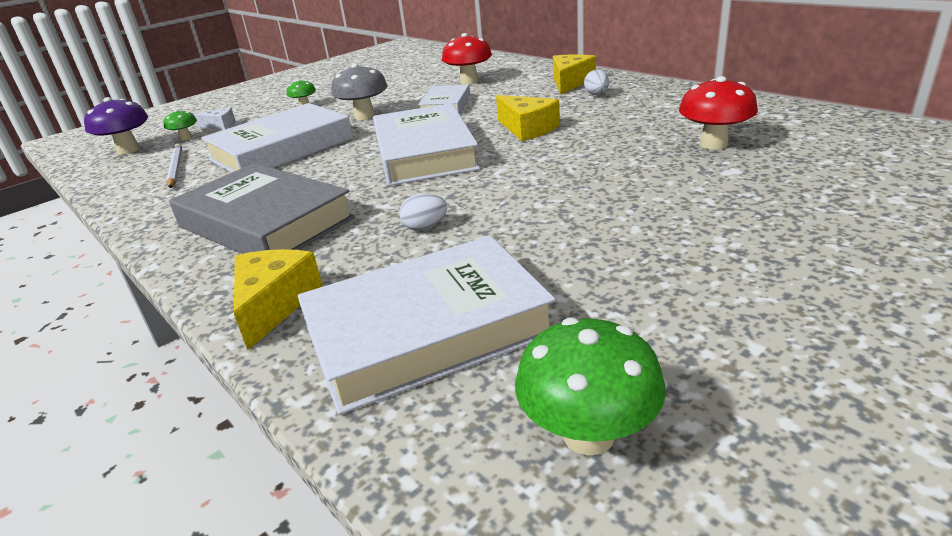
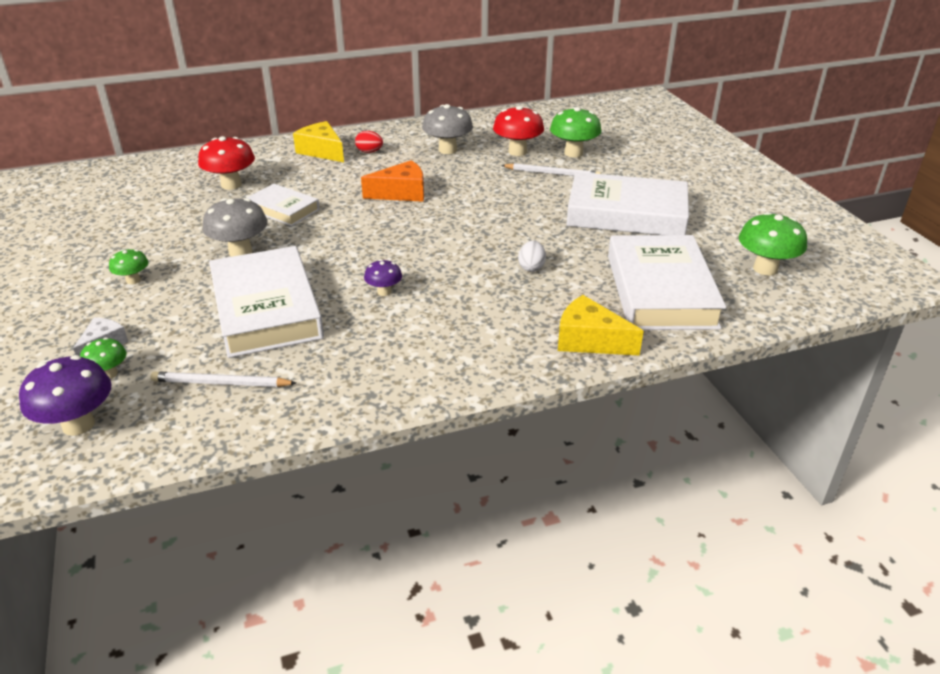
camera: 70 degrees left, 5 degrees up
grey book [169,163,355,254] -> none
white book [373,103,480,186] -> white book moved to [566,172,689,235]
yellow cheese [496,95,560,141] -> orange cheese [361,160,424,202]
white egg [584,70,609,95] -> red egg [355,131,383,153]
none -> purple mushroom [364,259,402,296]
none -> grey mushroom [422,104,473,154]
none -> white pencil [501,163,601,176]
none -> green mushroom [550,107,601,157]

